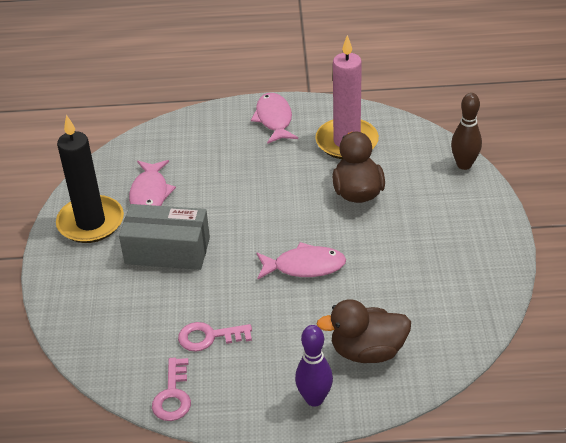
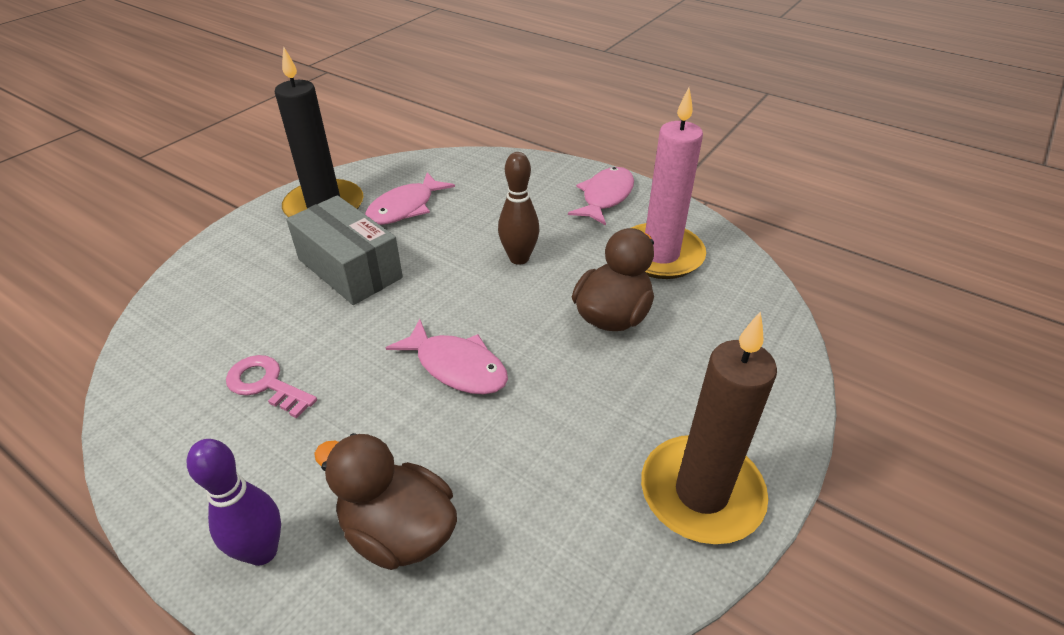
camera: 35 degrees right, 0 degrees up
pink key [152,358,191,421] -> none
brown bowling pin [451,93,482,170] -> brown bowling pin moved to [498,152,540,265]
none -> brown candle [641,311,777,544]

